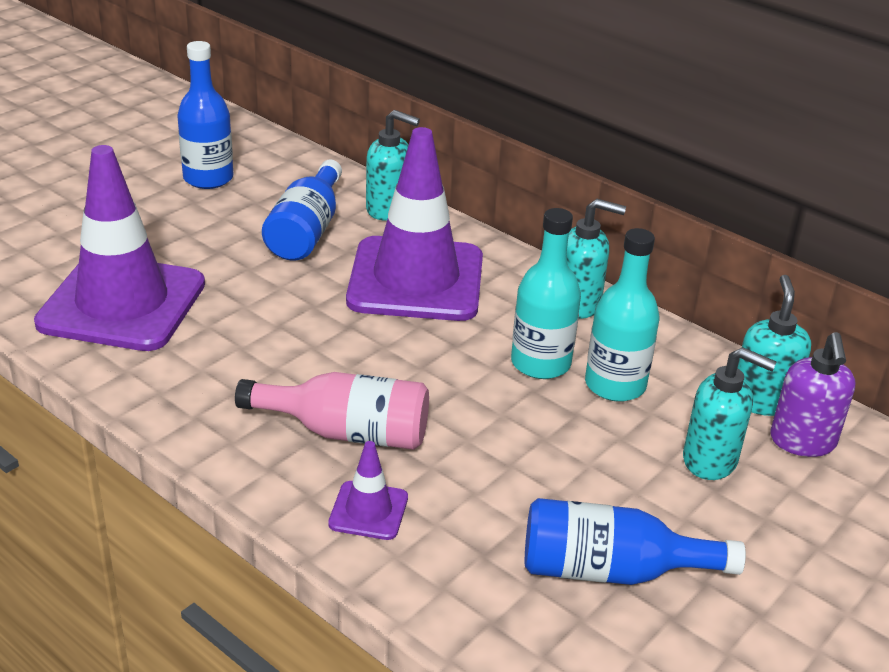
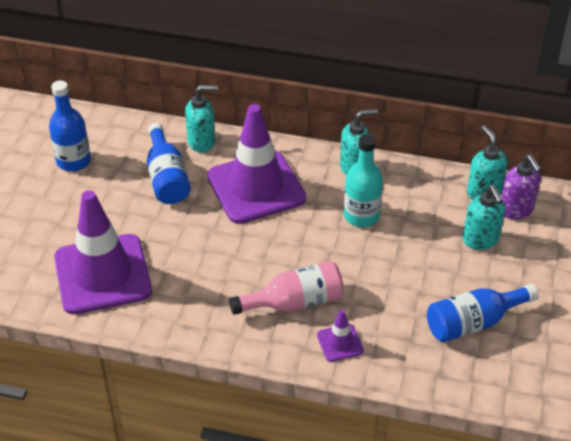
camera: 25 degrees left, 10 degrees up
turquoise bottle [585,228,660,402] -> none
turquoise soap dispenser [683,347,777,480] -> turquoise soap dispenser turned 75 degrees clockwise [463,185,505,250]

